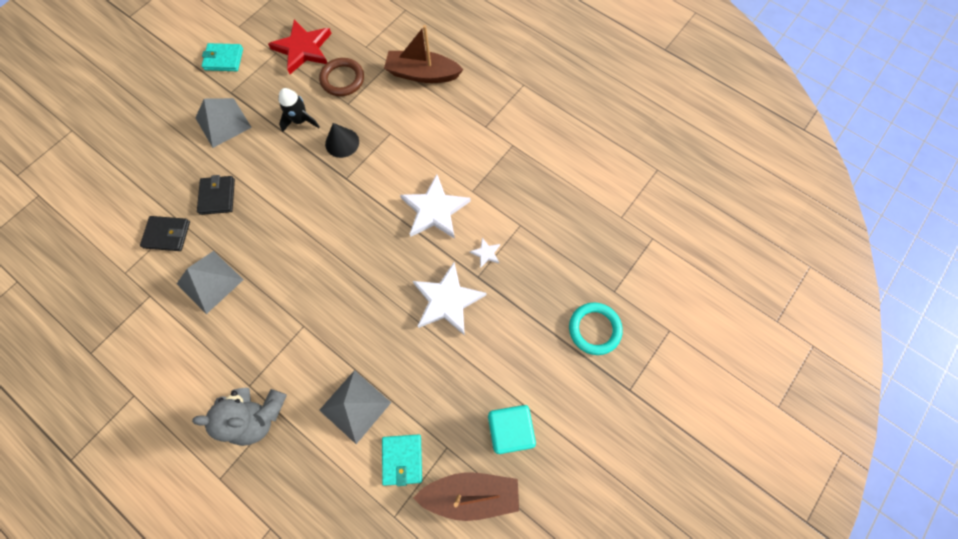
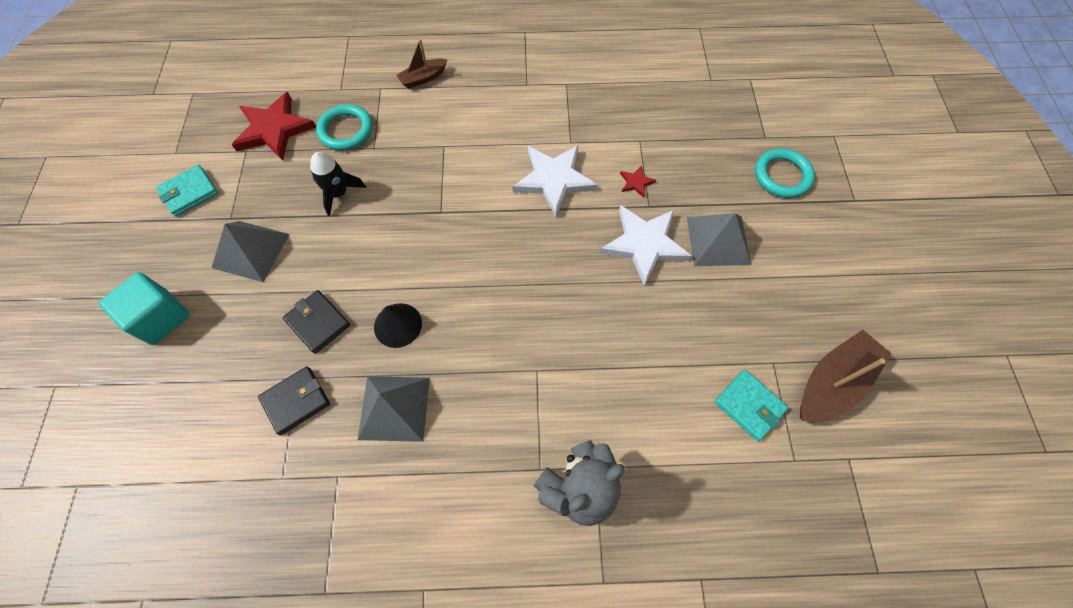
camera: 40 degrees left, 5 degrees down
brown ring [319,58,364,96] -> turquoise ring [316,104,373,151]
grey pyramid [319,370,391,444] -> grey pyramid moved to [687,213,751,266]
black cone [325,123,359,158] -> black cone moved to [374,303,422,348]
brown boat [384,25,464,83] -> brown boat [397,39,447,89], size x0.58
white star [470,238,500,268] -> red star [620,166,656,198]
turquoise cube [488,405,536,454] -> turquoise cube moved to [99,272,190,345]

